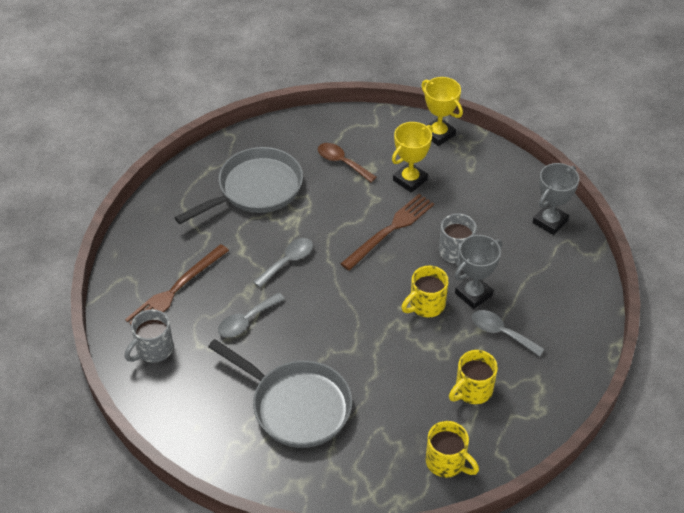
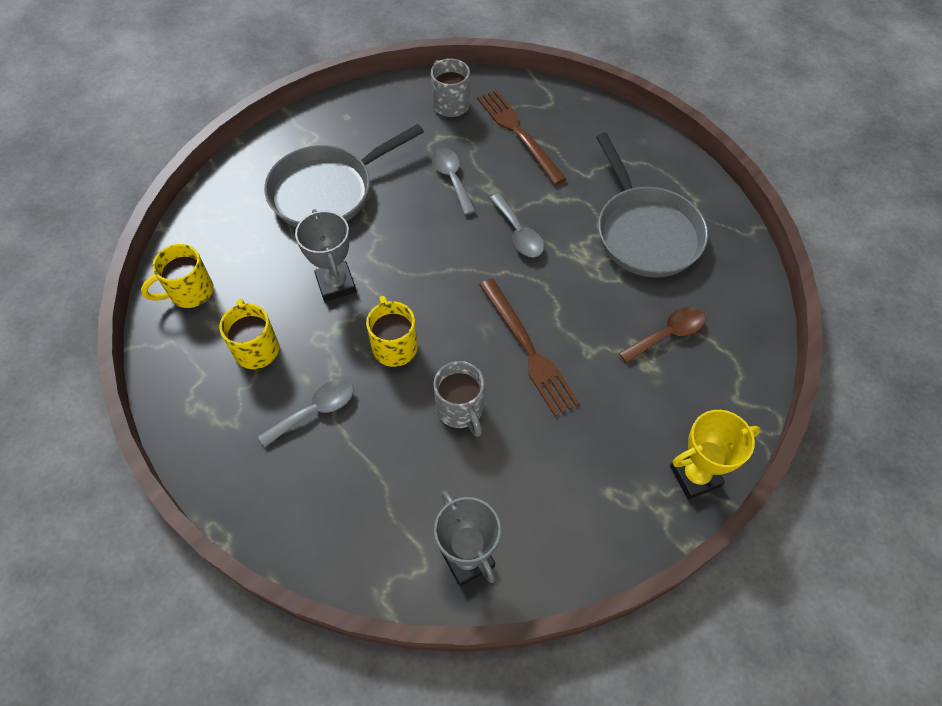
camera: 110 degrees right, 10 degrees up
yellow trophy [392,122,433,193] -> none
grey mug [439,213,477,267] -> grey mug turned 135 degrees counterclockwise [433,361,485,437]
grey trophy [454,235,502,309] -> grey trophy moved to [295,209,356,302]

